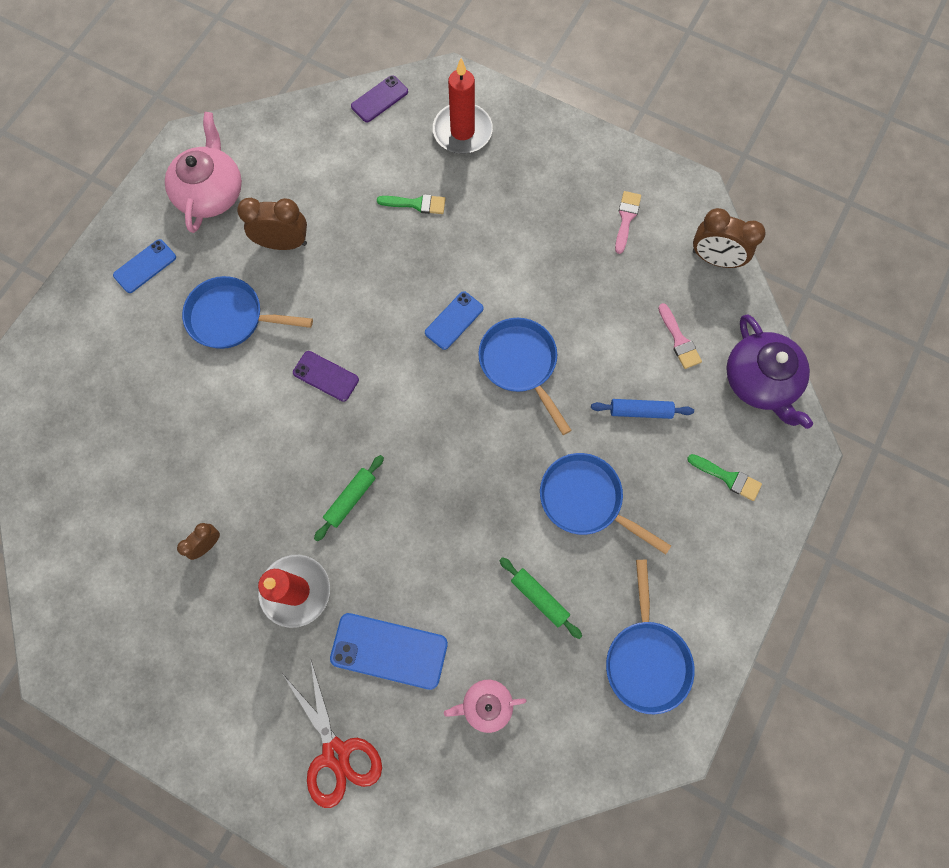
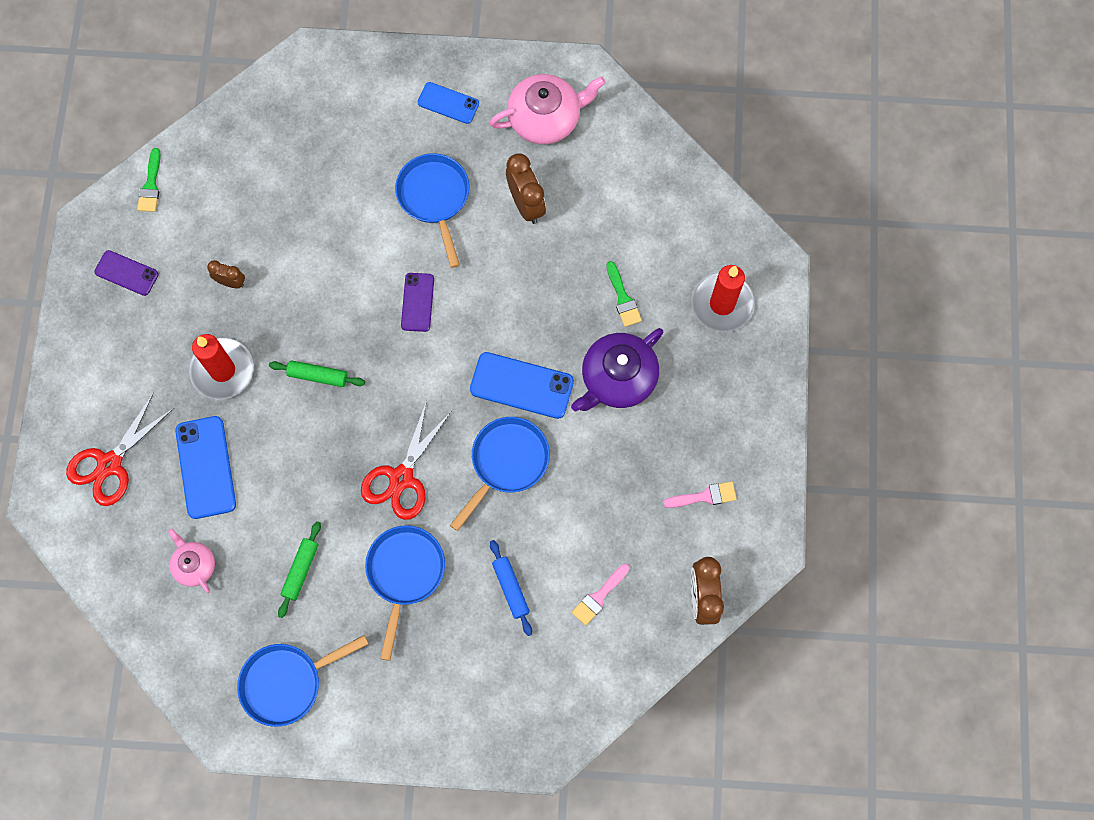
camera: 65 degrees right, 0 degrees up
purple phone [351,75,408,122] -> purple phone moved to [94,250,159,296]
blue phone [425,291,484,350] -> blue phone [470,352,574,419], size x1.60
green brush [687,454,762,501] -> green brush moved to [137,148,161,212]
purple teapot [726,314,813,429] -> purple teapot moved to [571,328,663,411]
none -> red scissors [361,401,451,520]

